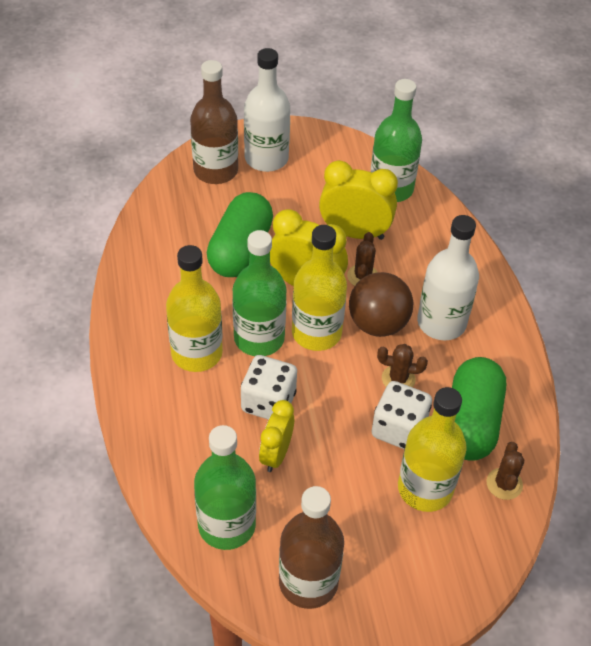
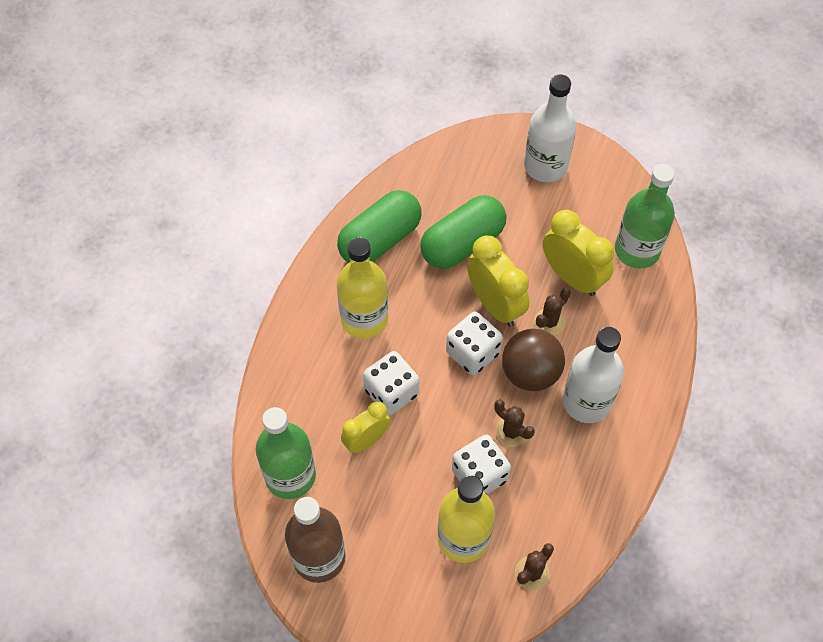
camera: 35 degrees right, 10 degrees up
brown bottle [190,60,238,184] -> none
green bottle [232,230,287,356] -> none
yellow bottle [292,225,347,351] -> white dice [446,312,503,375]
green capsule [452,357,506,461] -> green capsule moved to [337,190,422,263]

